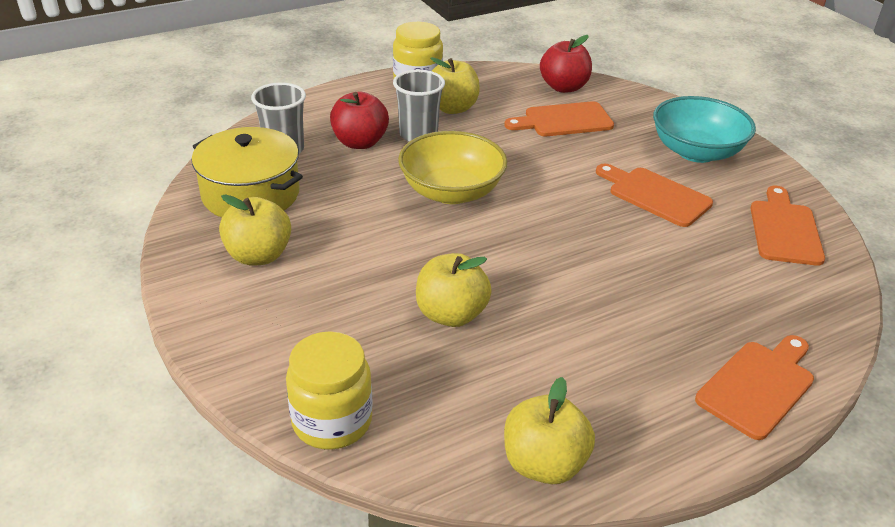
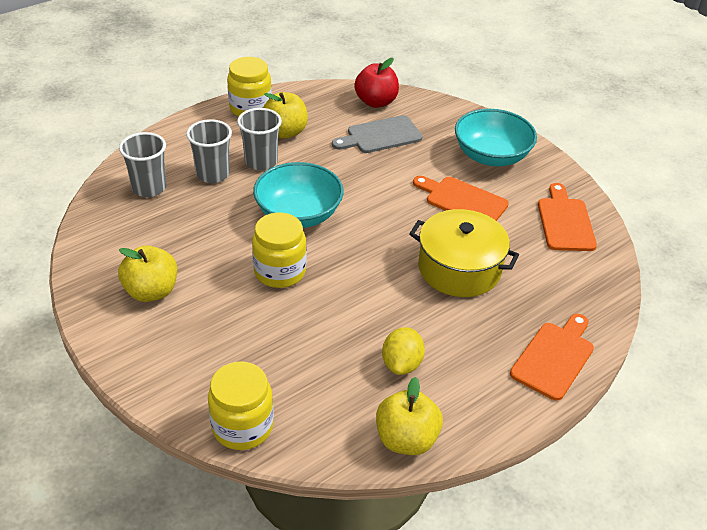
camera: 10 degrees left, 5 degrees up
yellow pot [191,127,303,217] -> yellow pot moved to [409,209,519,297]
red apple [330,91,389,149] -> grey cup [186,119,232,183]
yellow bowl [398,131,507,204] -> turquoise bowl [253,162,344,228]
yellow apple [416,253,492,327] -> none
orange cutting board [504,101,614,136] -> grey cutting board [332,115,422,153]
none -> yellow jar [252,212,306,288]
none -> yellow lemon [382,327,425,375]

